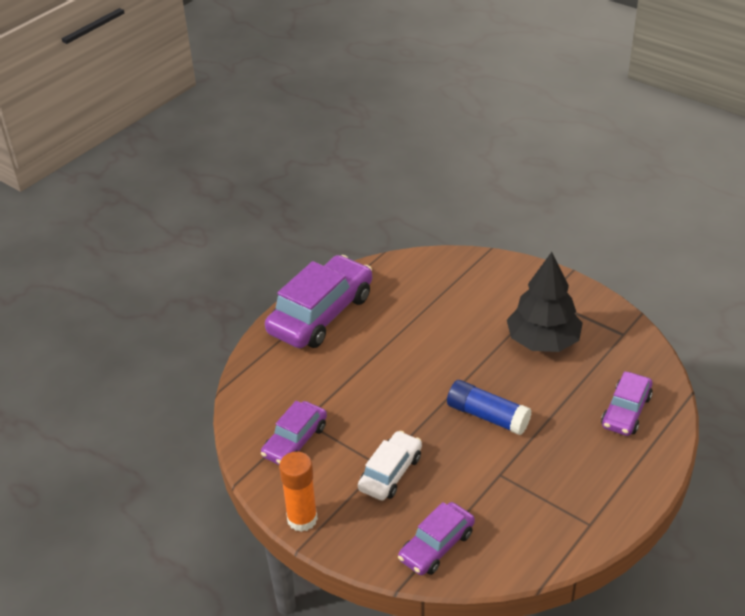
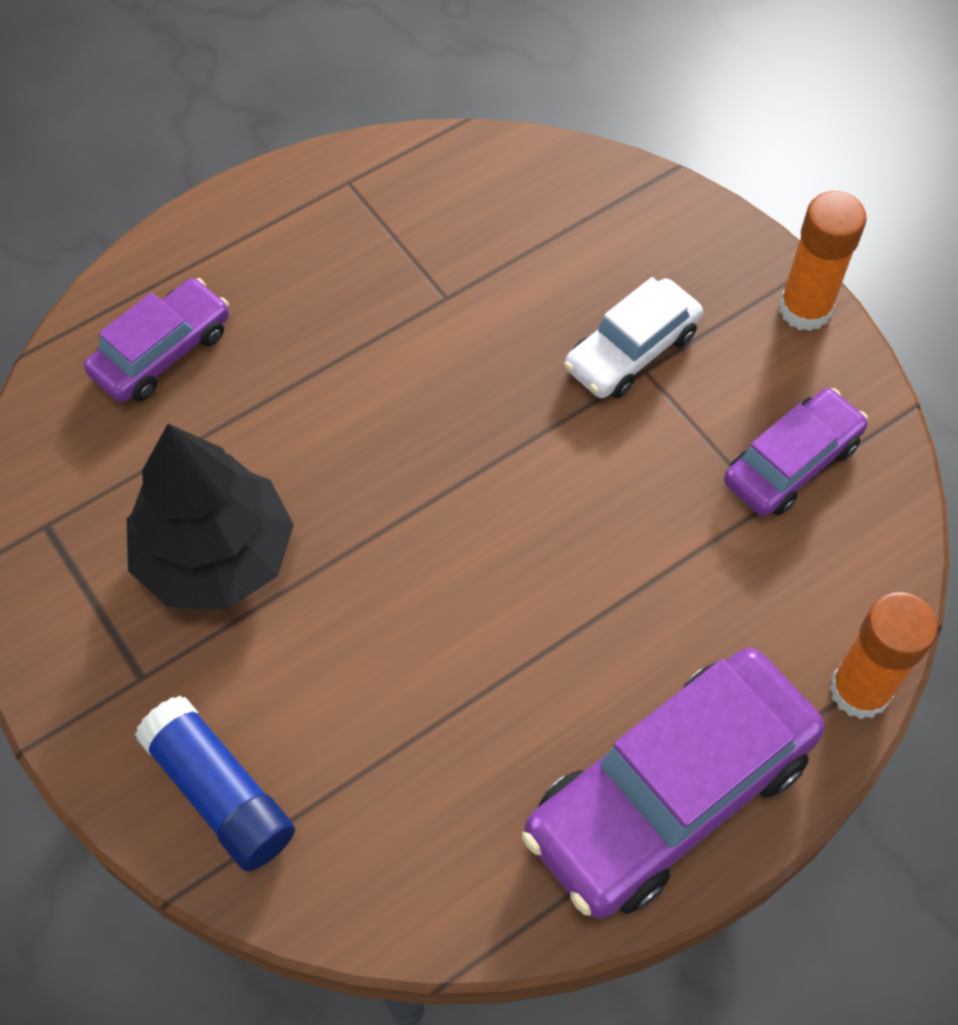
camera: 165 degrees left, 20 degrees up
purple car [398,502,475,575] -> none
blue glue stick [447,380,532,435] -> blue glue stick moved to [135,696,295,872]
none -> orange glue stick [829,592,938,719]

